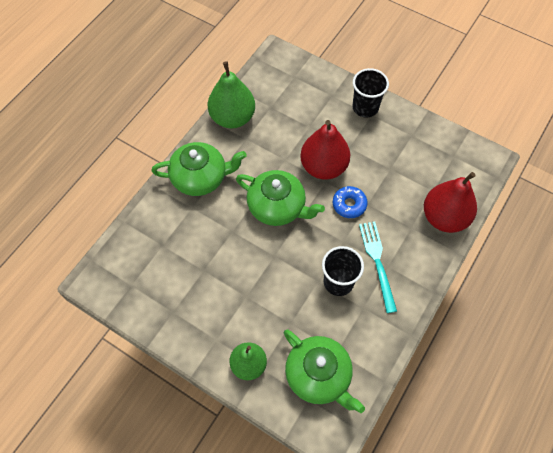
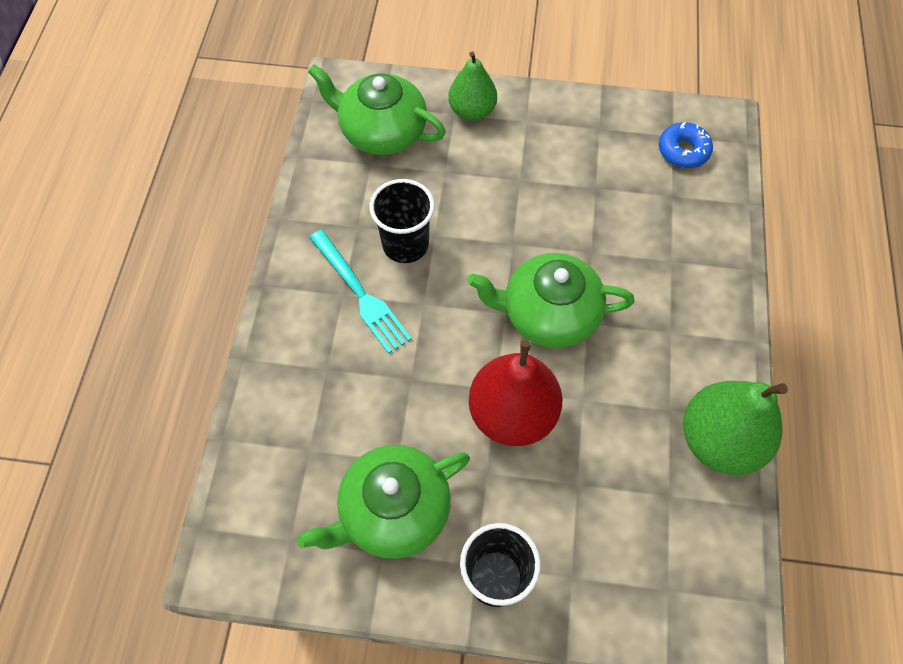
camera: 155 degrees right, 0 degrees up
green teapot [151,142,247,196] -> green teapot moved to [297,445,470,559]
blue donut [333,186,368,218] -> blue donut moved to [659,122,713,168]
red pear [424,172,477,233] -> none

